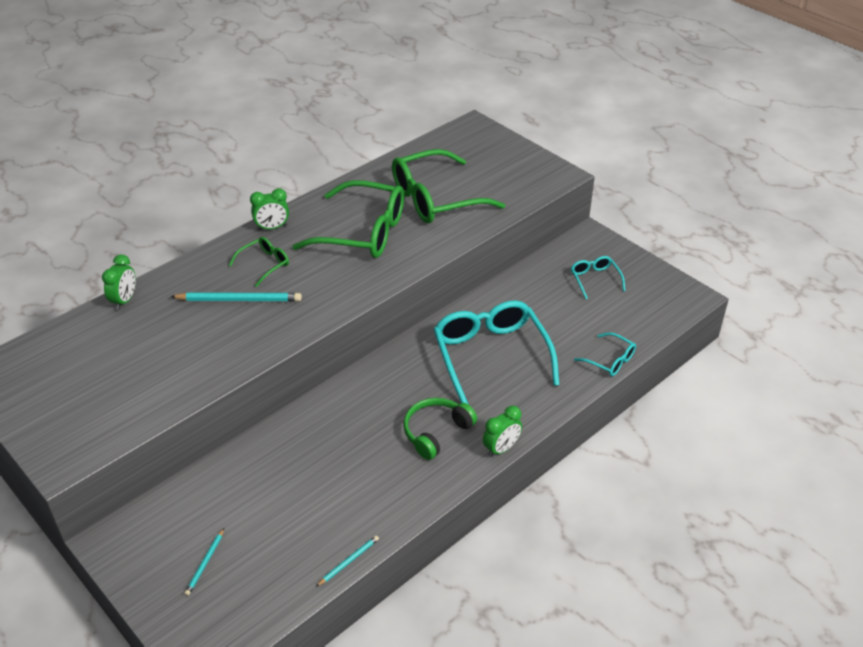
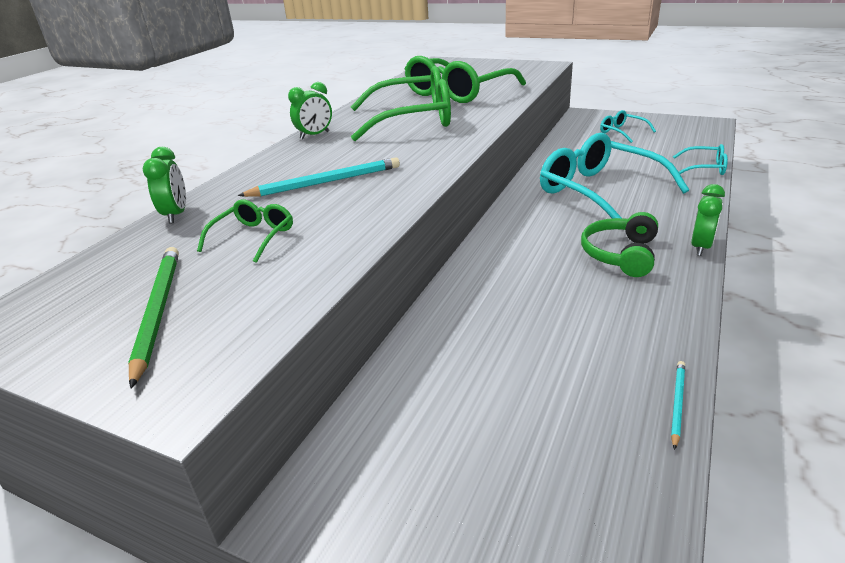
camera: 20 degrees left, 10 degrees down
turquoise pencil [184,528,224,596] -> none
green glasses [228,237,289,287] -> green glasses moved to [197,200,293,263]
none -> green pencil [128,247,179,388]

